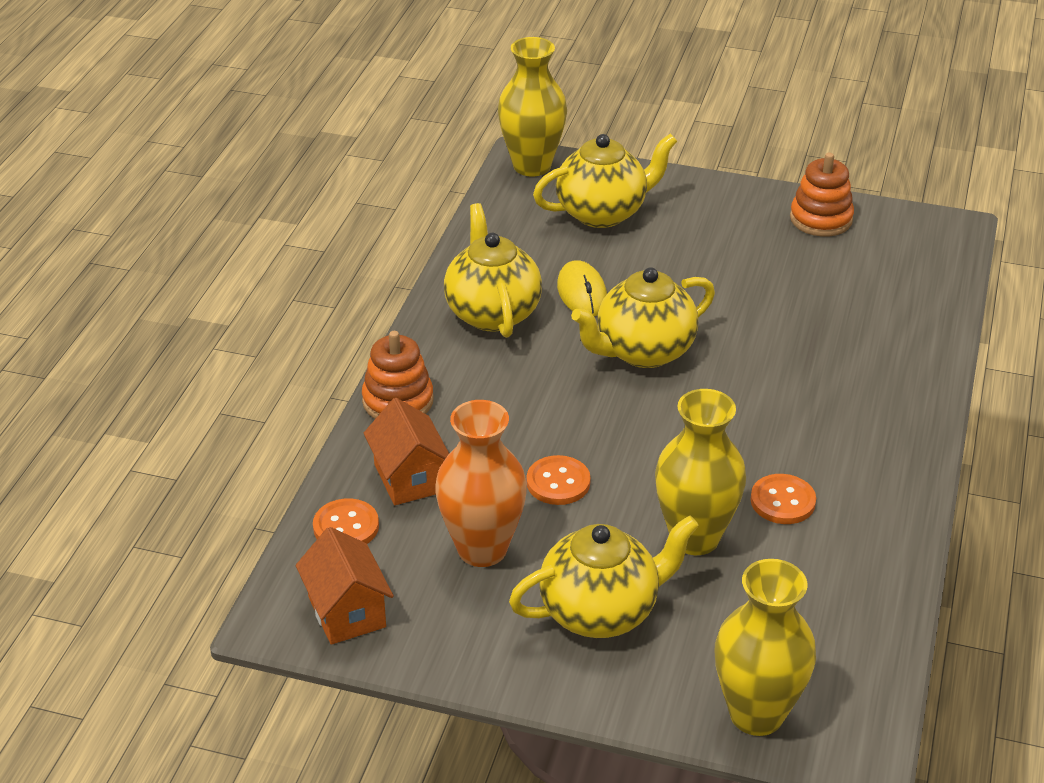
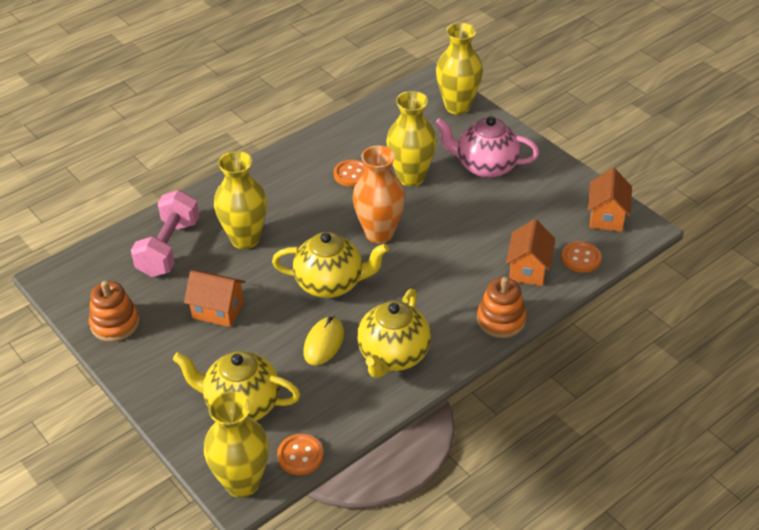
camera: 145 degrees left, 5 degrees up
orange vase [435,400,527,567] -> orange vase moved to [353,145,406,244]
yellow teapot [509,515,699,638] -> pink teapot [435,116,539,178]
orange button [527,455,591,505] -> orange button moved to [277,434,324,475]
none -> pink dumbbell [131,190,200,277]
none -> orange house [184,270,246,327]
none -> yellow vase [214,151,267,249]

